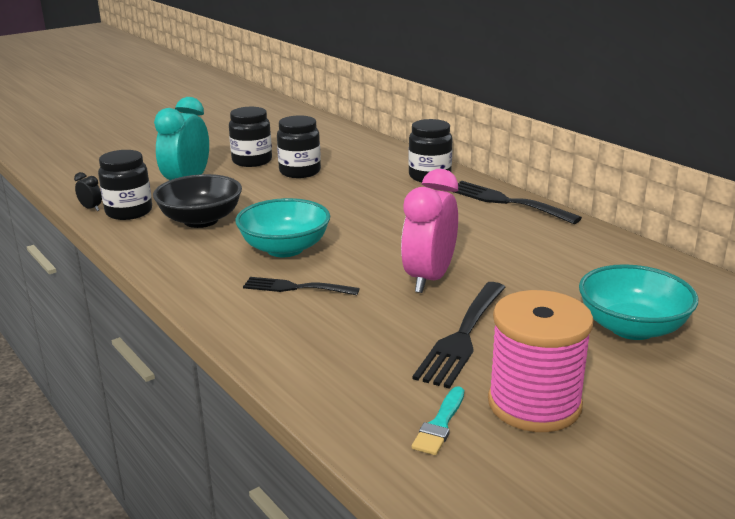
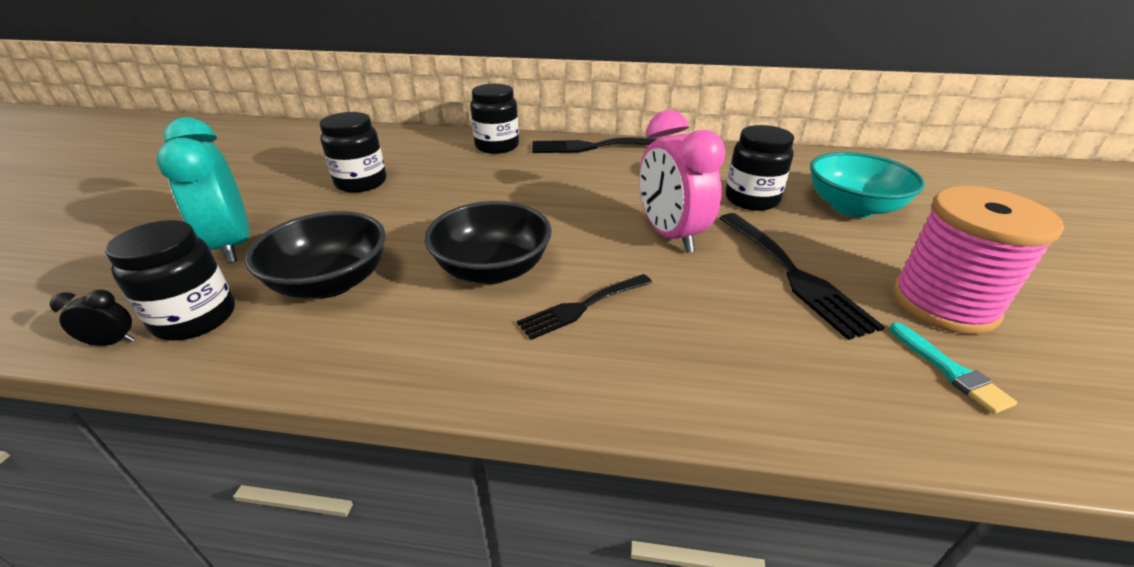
camera: 45 degrees left, 10 degrees up
black jar [229,107,272,167] -> black jar moved to [725,125,794,211]
turquoise bowl [235,198,330,257] -> black bowl [424,201,552,284]

